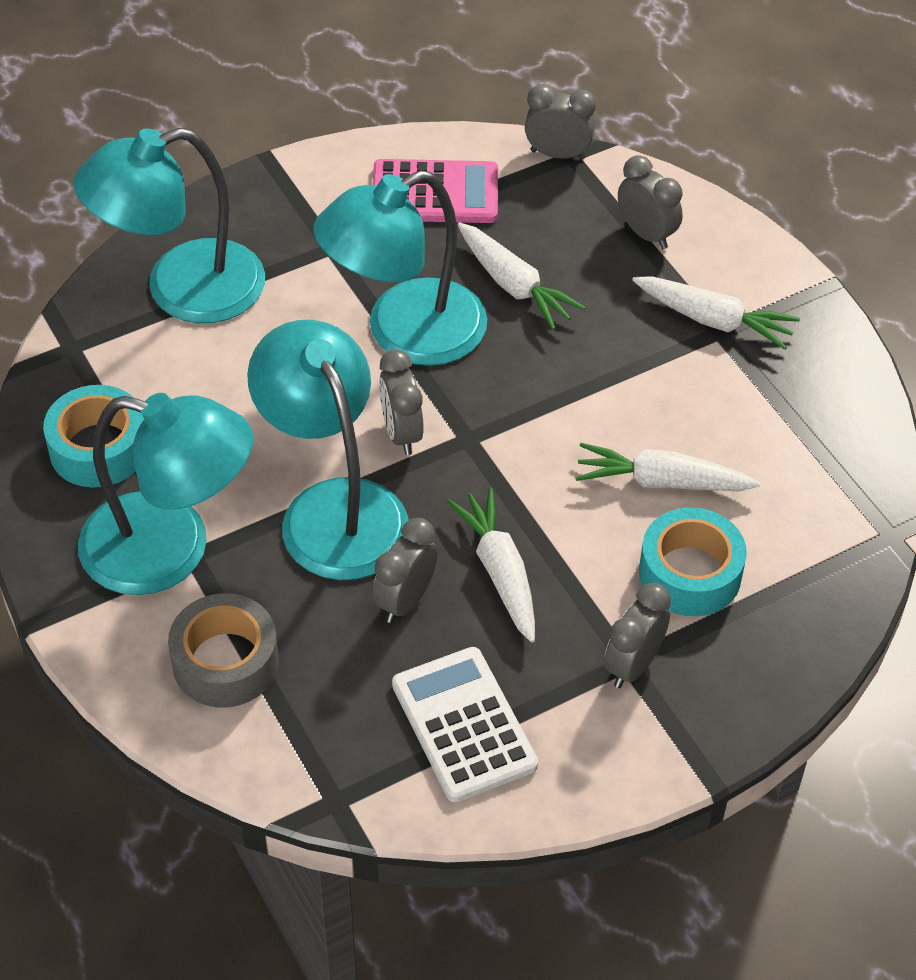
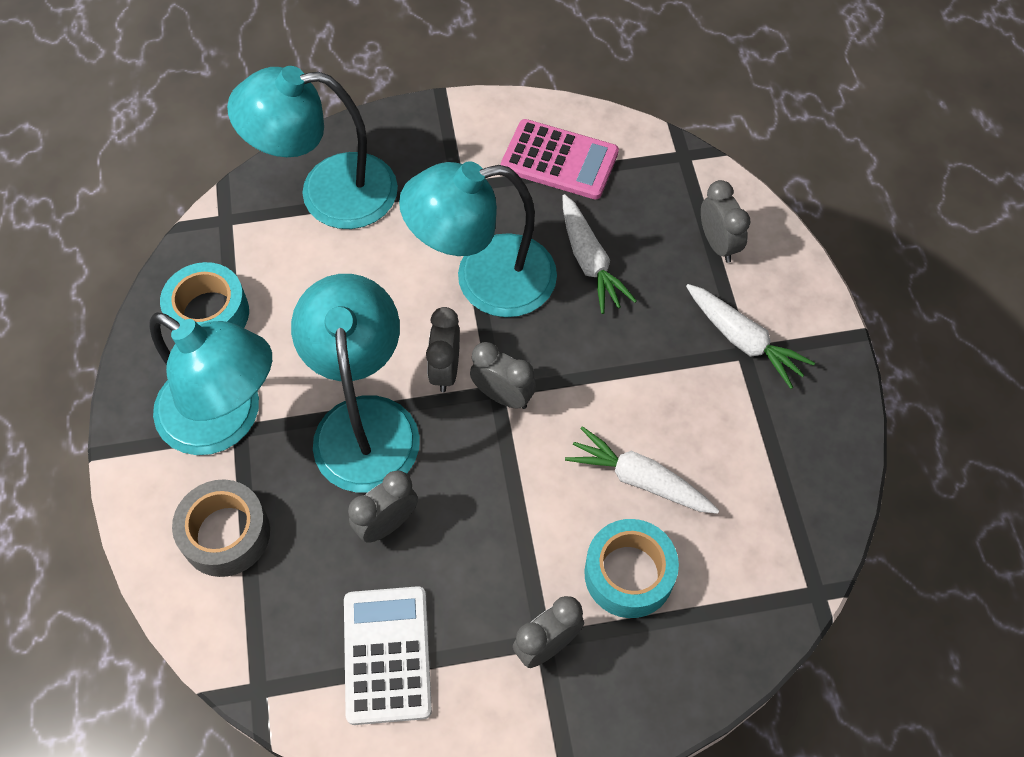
camera: 20 degrees right, 10 degrees up
white carrot [447,487,535,642] -> none
grey clock [525,84,596,159] -> grey clock moved to [470,342,536,409]

